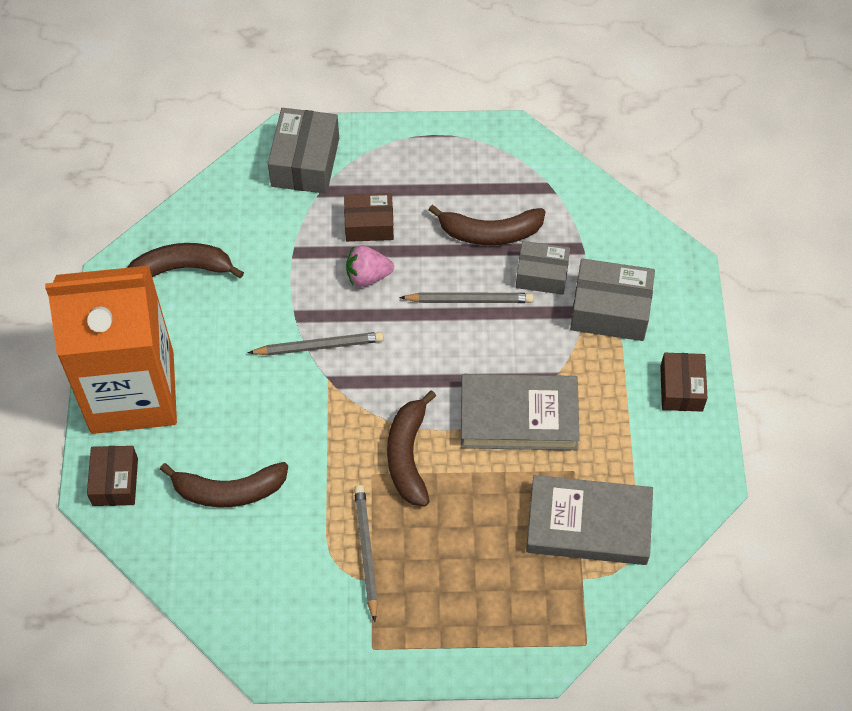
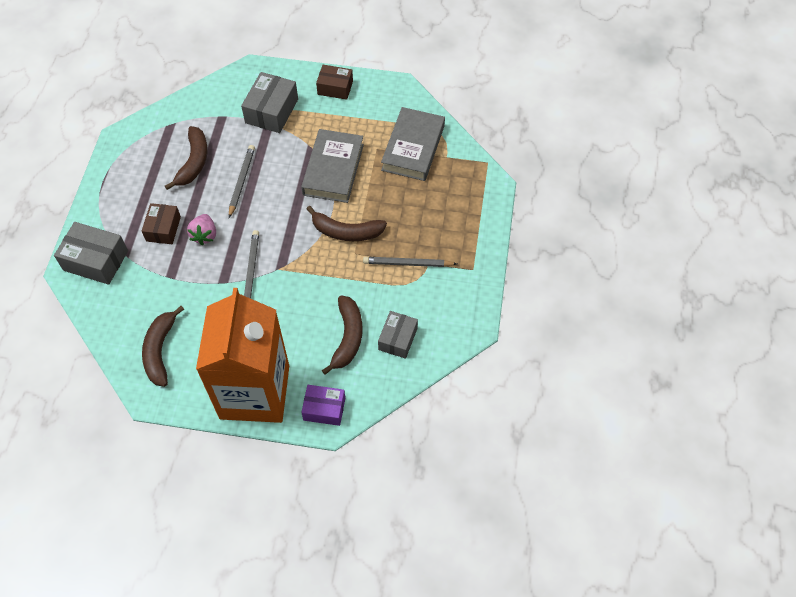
camera: 80 degrees left, 0 degrees up
brown box [87,446,138,506] -> purple box [301,385,345,426]
grey box [516,241,570,295] -> grey box moved to [378,311,418,359]

